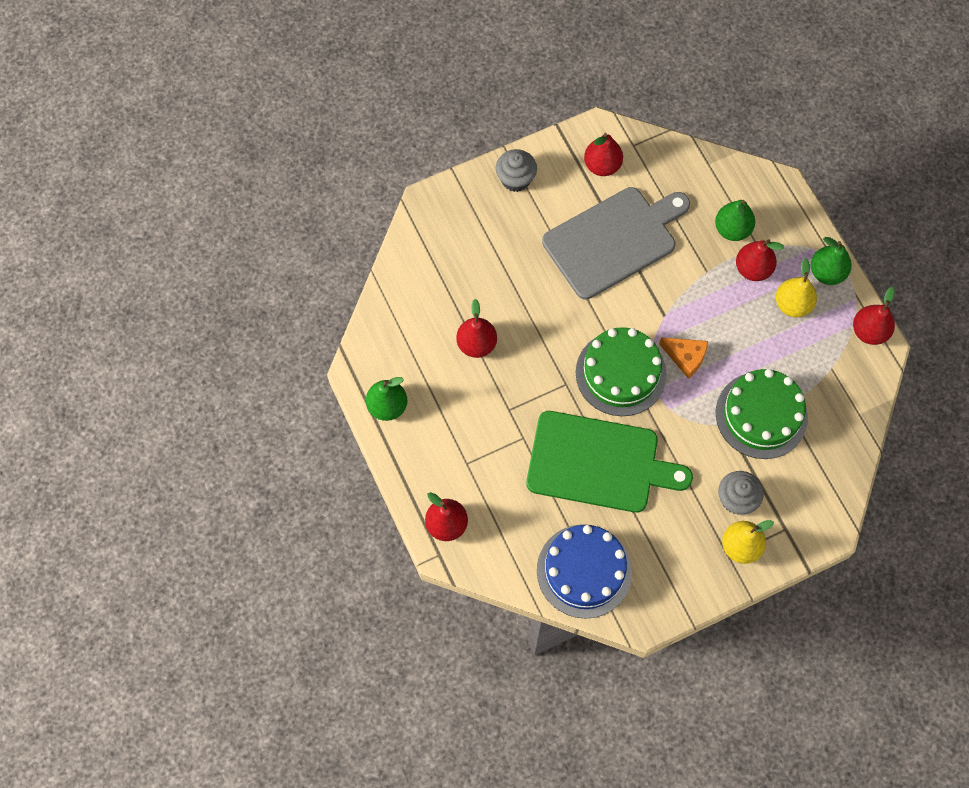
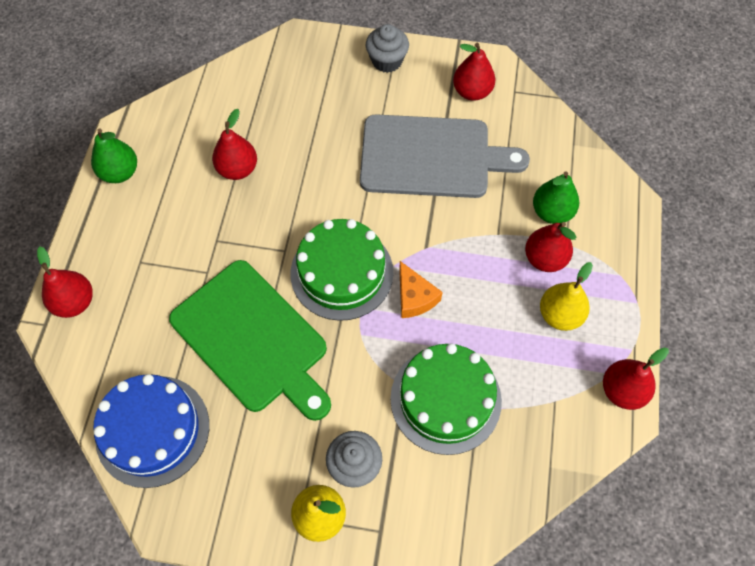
camera: 35 degrees right, 5 degrees down
green pear [811,237,852,285] -> none

